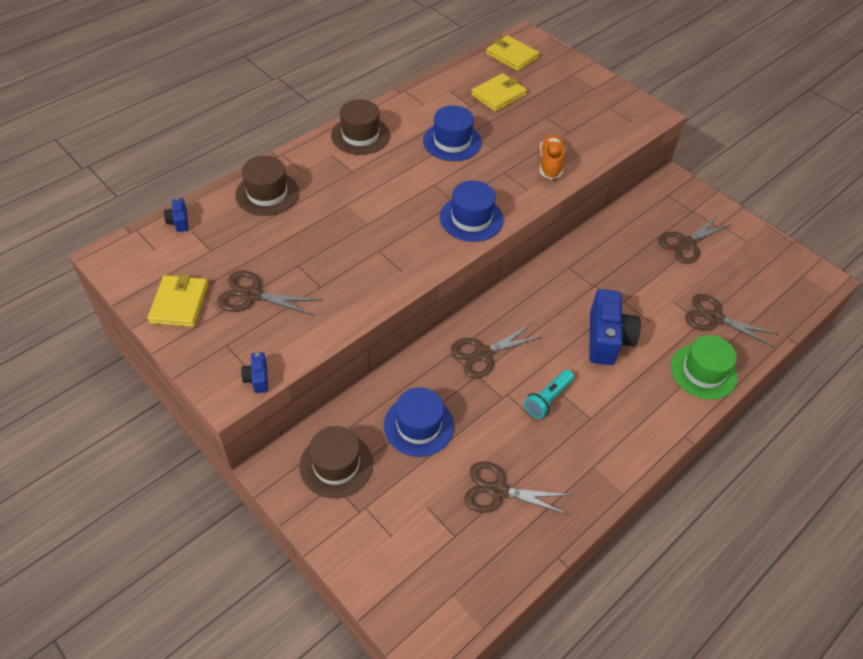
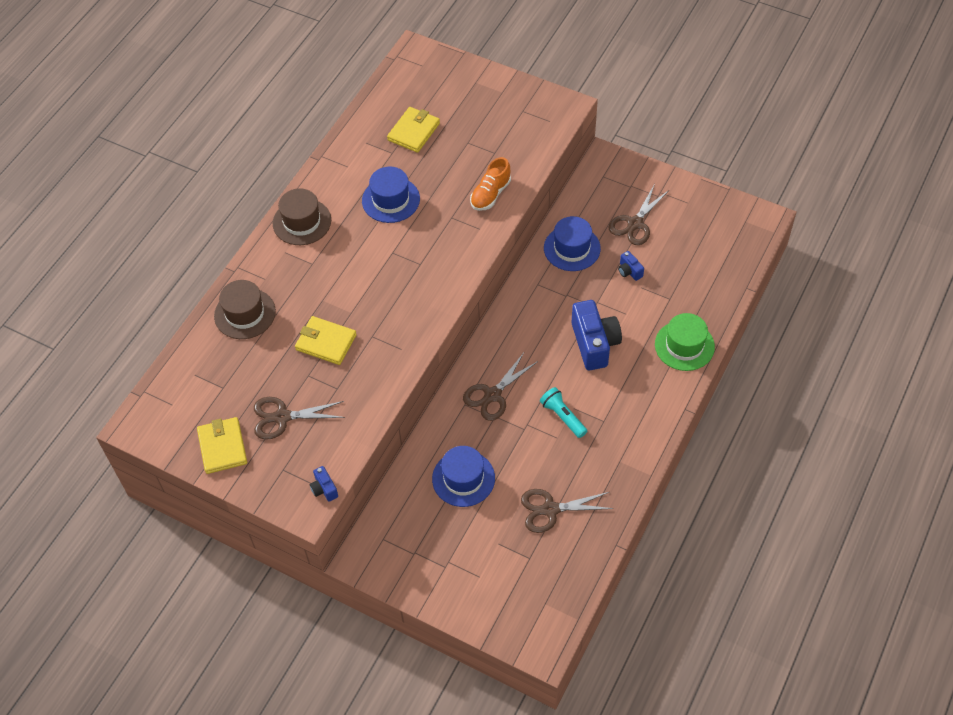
camera: 15 degrees left, 5 degrees up
blue camera [164,198,188,232] -> blue camera moved to [618,251,644,281]
brown hat [299,426,373,498] -> none
blue hat [440,181,504,242] -> blue hat moved to [544,216,601,271]
yellow wallet [486,35,539,71] -> yellow wallet moved to [295,316,357,365]
turquoise flashlight [524,370,574,419] -> turquoise flashlight turned 120 degrees clockwise [540,387,587,438]
orange shoe [540,134,566,179] -> orange shoe turned 135 degrees counterclockwise [470,157,511,211]
brown scissors [685,294,777,347] -> none

